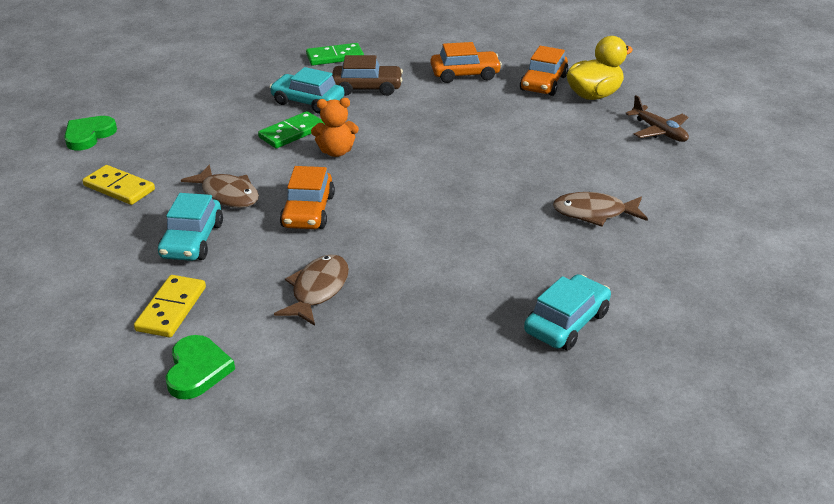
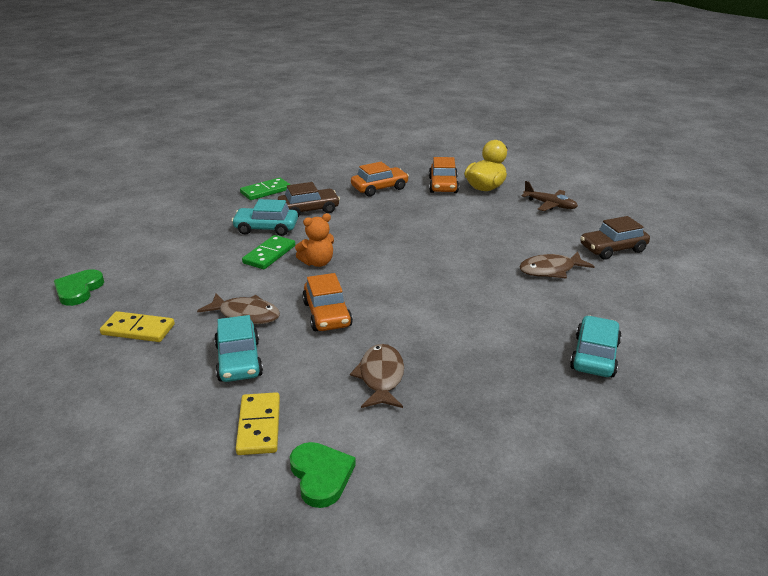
camera: 20 degrees left, 5 degrees down
none -> brown car [580,216,650,260]

